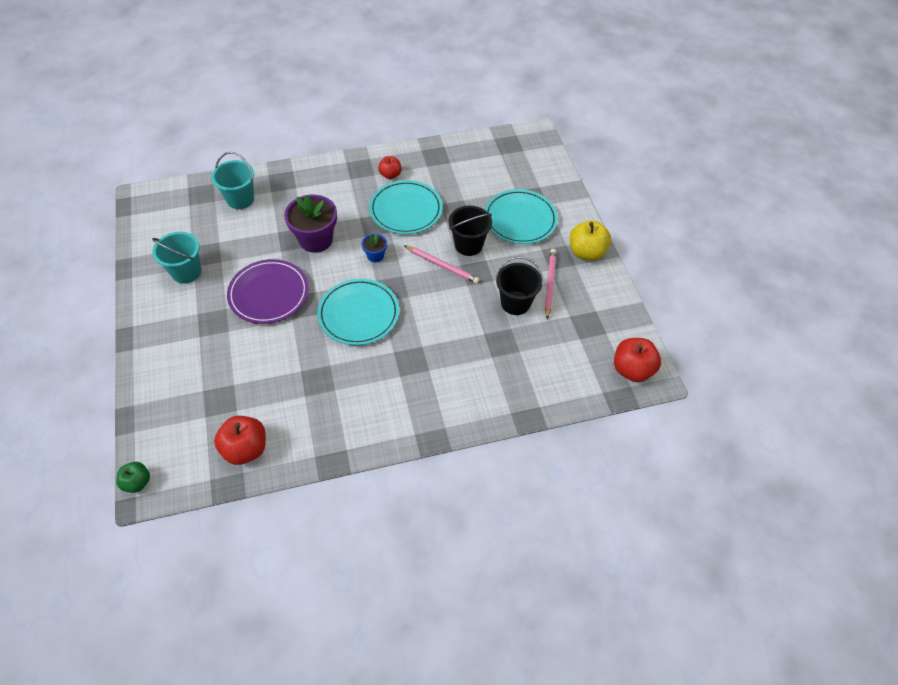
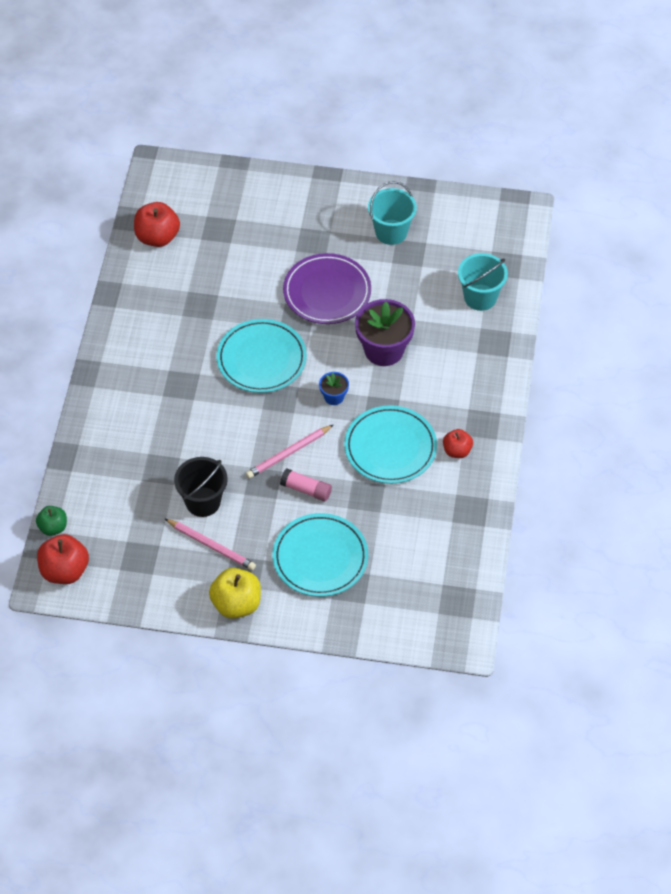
camera: 115 degrees right, 0 degrees up
green apple [116,462,150,493] -> green apple moved to [36,506,67,536]
black bucket [448,206,492,256] -> pink glue stick [280,469,332,502]

